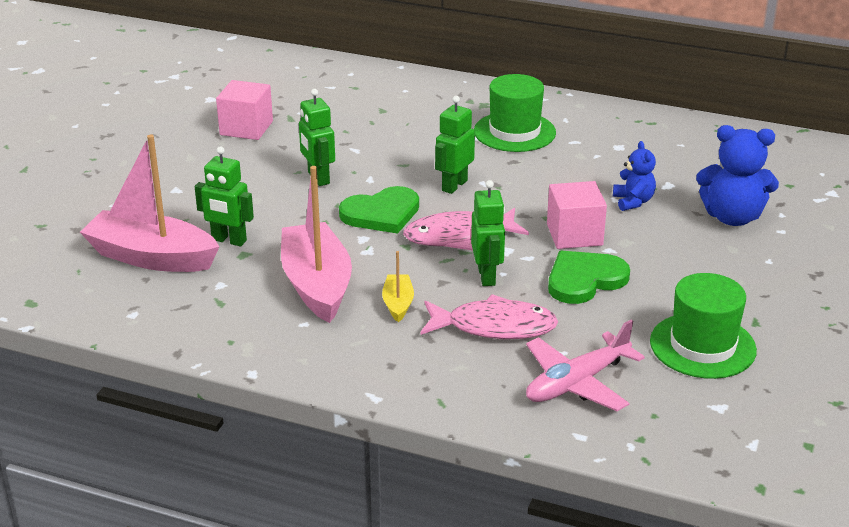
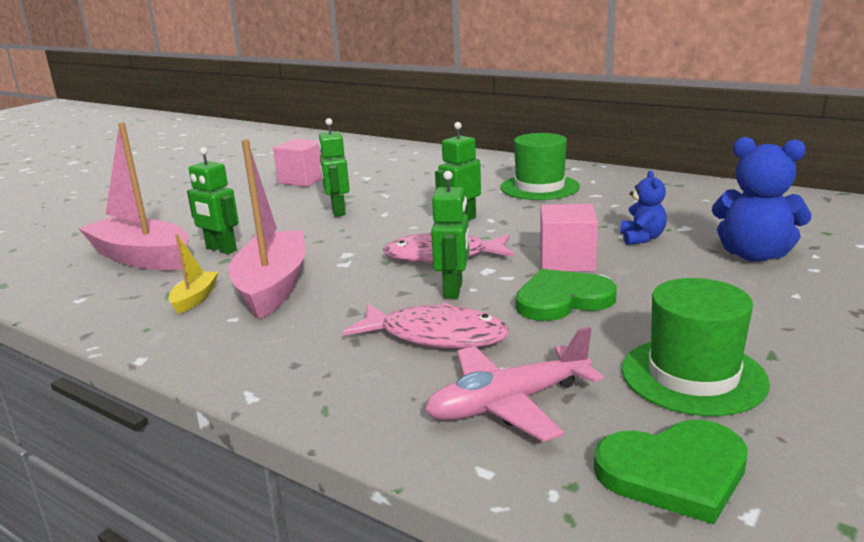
camera: 15 degrees right, 10 degrees down
green heart [339,186,419,234] -> green heart moved to [594,420,748,524]
yellow boat [382,251,414,322] -> yellow boat moved to [169,234,218,314]

